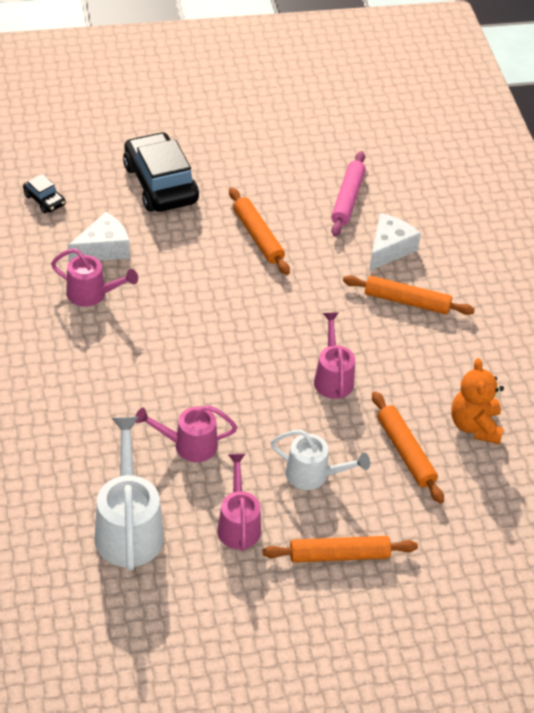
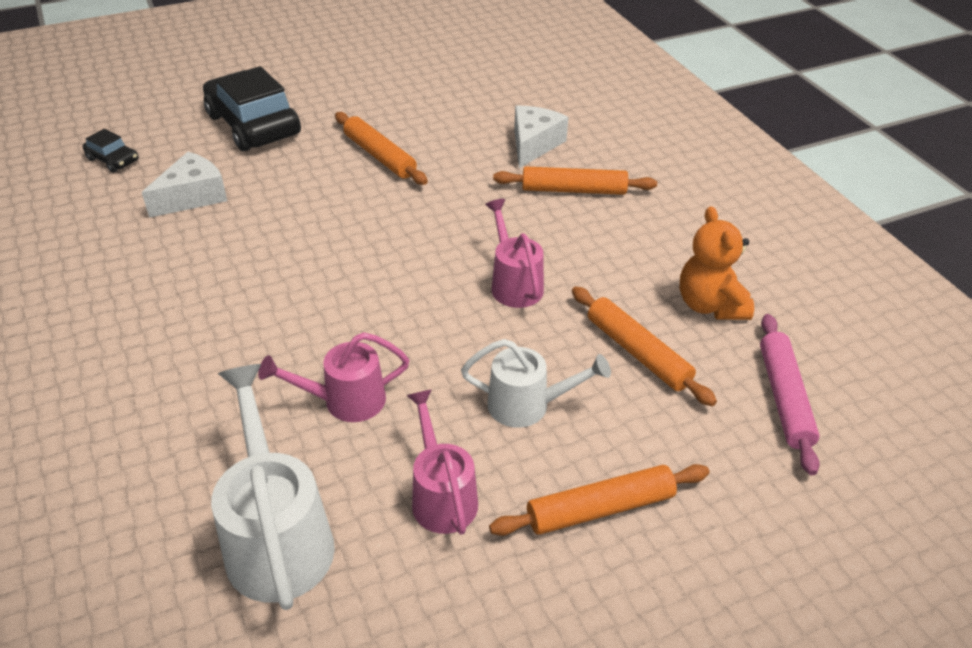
camera: 10 degrees left, 5 degrees down
pink watering can [51,248,138,307] -> none
pink rolling pin [331,151,366,237] -> pink rolling pin moved to [760,314,820,475]

